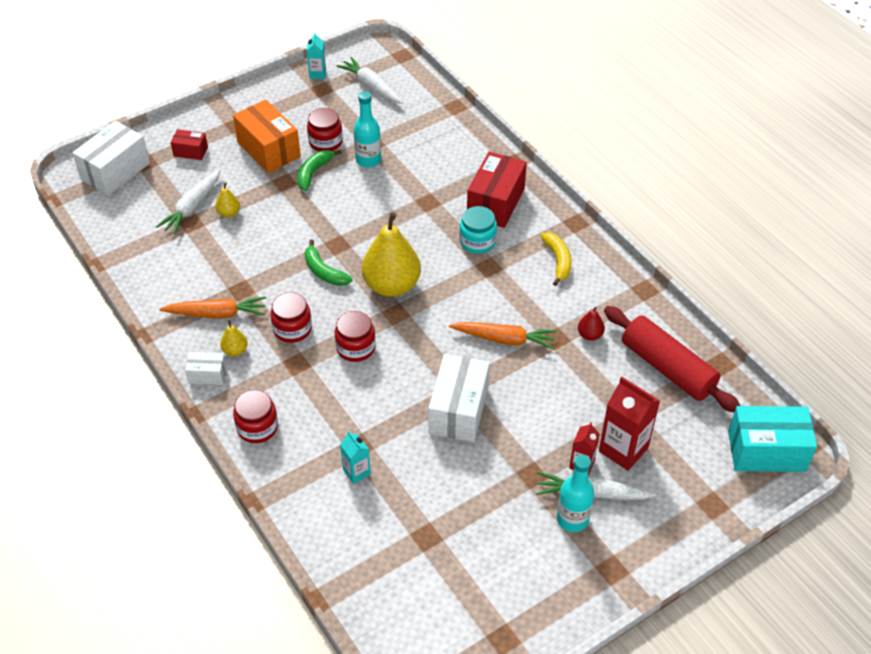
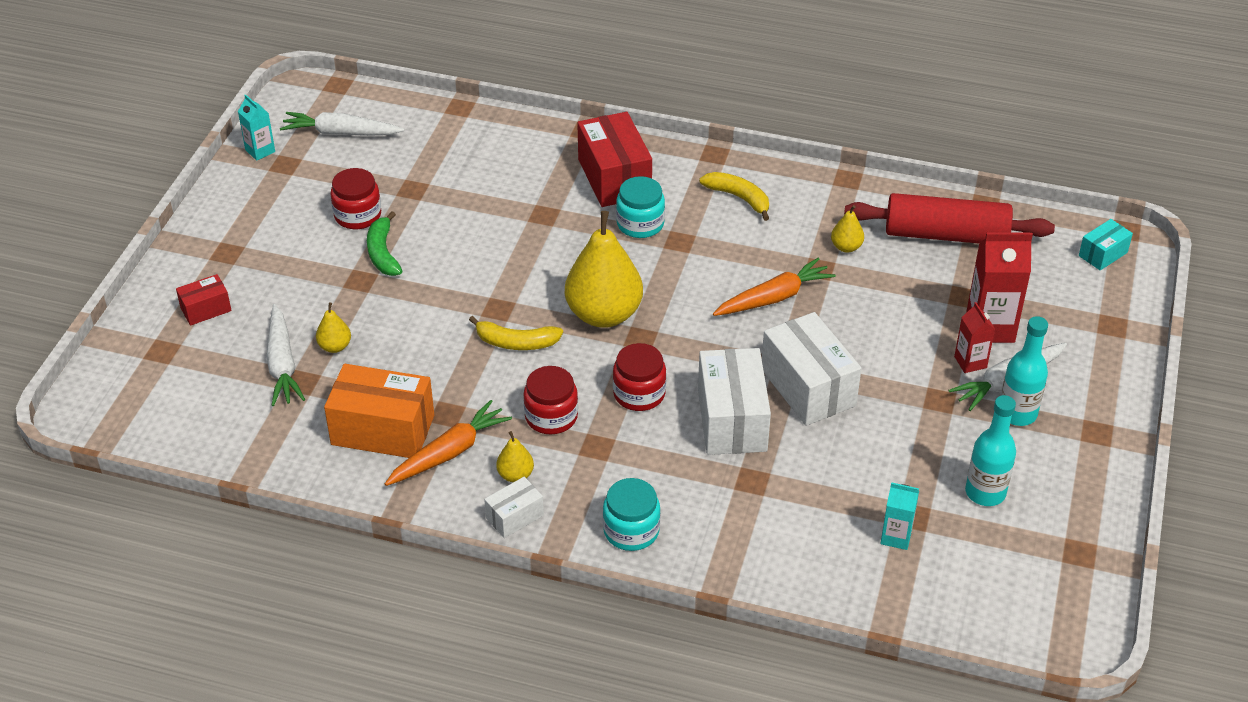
camera: 40 degrees left, 5 degrees down
white box [72,121,150,196] -> white box moved to [698,348,771,455]
orange box [233,100,301,173] -> orange box moved to [324,364,434,458]
red jar [233,390,278,443] -> turquoise jar [603,478,660,551]
green banana [305,240,353,286] -> yellow banana [469,316,563,350]
turquoise carton [340,431,371,484] -> turquoise carton moved to [881,482,919,550]
turquoise bottle [354,91,381,167] -> turquoise bottle moved to [965,395,1016,506]
red pear [578,307,605,341] -> yellow pear [831,205,864,252]
turquoise box [728,406,817,472] -> turquoise box [1079,219,1133,271], size x0.52

